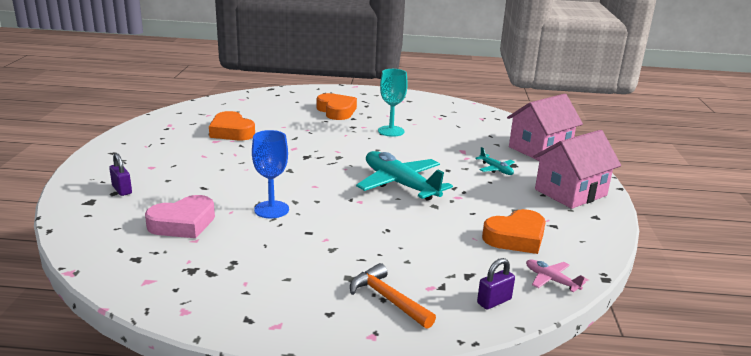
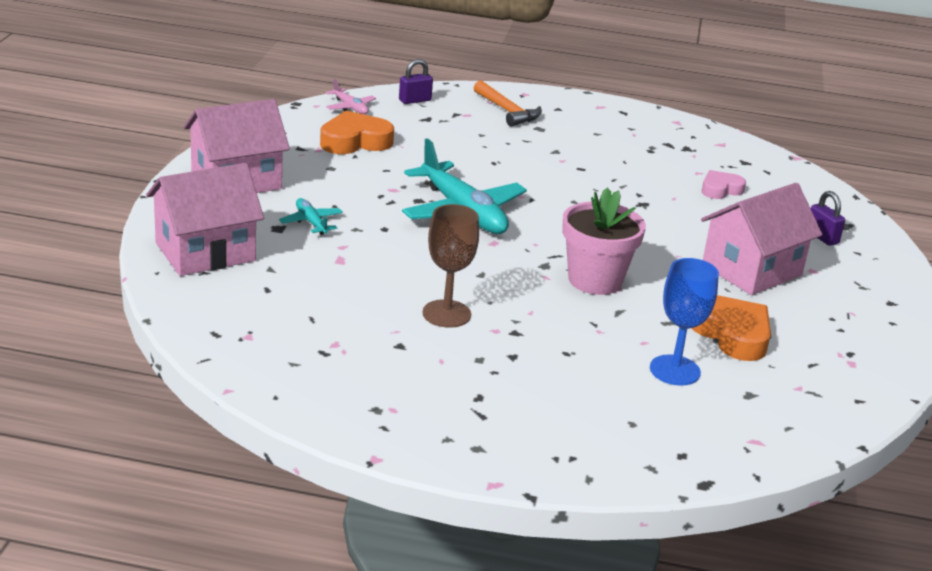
camera: 175 degrees left, 5 degrees up
pink heart [145,195,215,238] -> pink heart [702,170,746,199], size x0.62
blue goblet [252,130,289,218] -> blue goblet moved to [650,258,719,386]
orange heart [317,93,357,120] -> none
turquoise goblet [378,69,408,137] -> brown goblet [423,204,479,328]
none -> pink flower pot [562,188,646,295]
none -> pink house [701,183,823,295]

